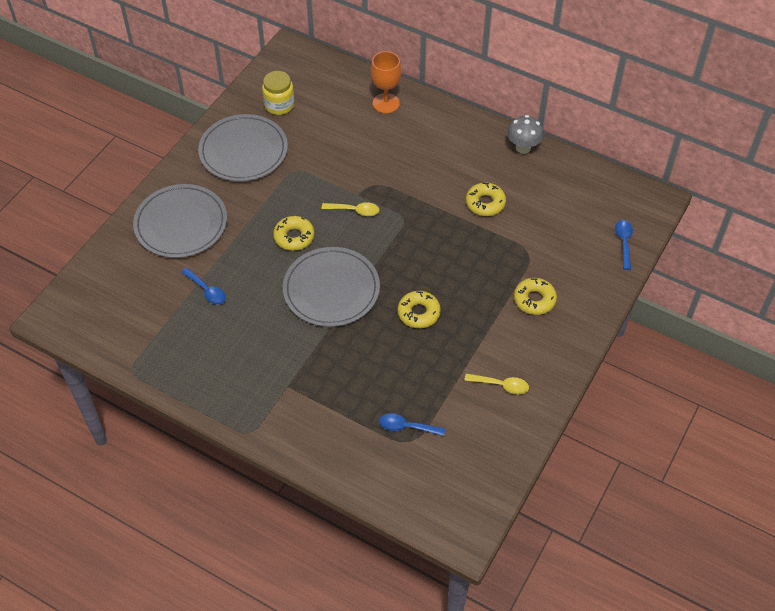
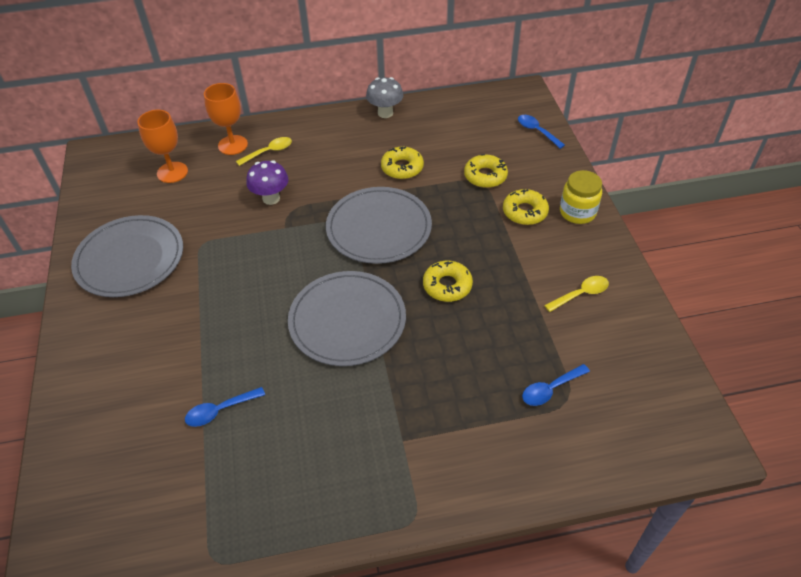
camera: 40 degrees left, 5 degrees down
grey plate [133,184,227,258] -> grey plate moved to [326,187,432,264]
blue spoon [181,268,226,305] -> blue spoon turned 150 degrees clockwise [185,387,265,427]
yellow jar [262,71,295,115] -> yellow jar moved to [560,170,602,224]
yellow donut [273,216,315,251] -> yellow donut moved to [464,154,508,188]
yellow spoon [322,202,380,216] -> yellow spoon moved to [236,137,292,166]
none -> orange goblet [137,110,188,183]
none -> purple mushroom [246,160,288,205]

